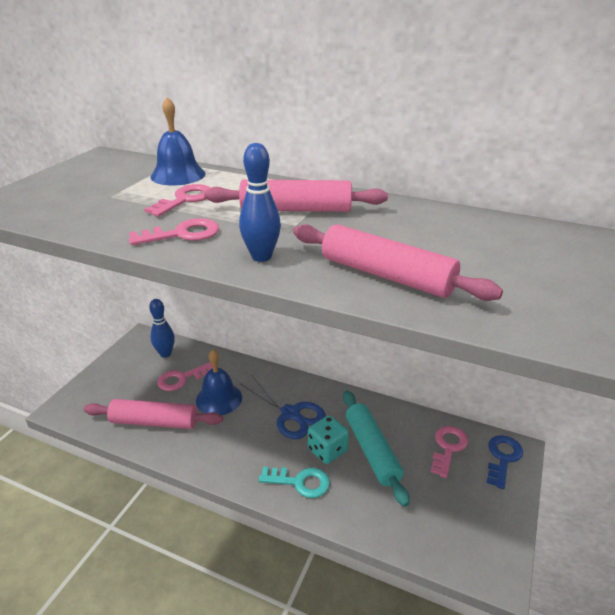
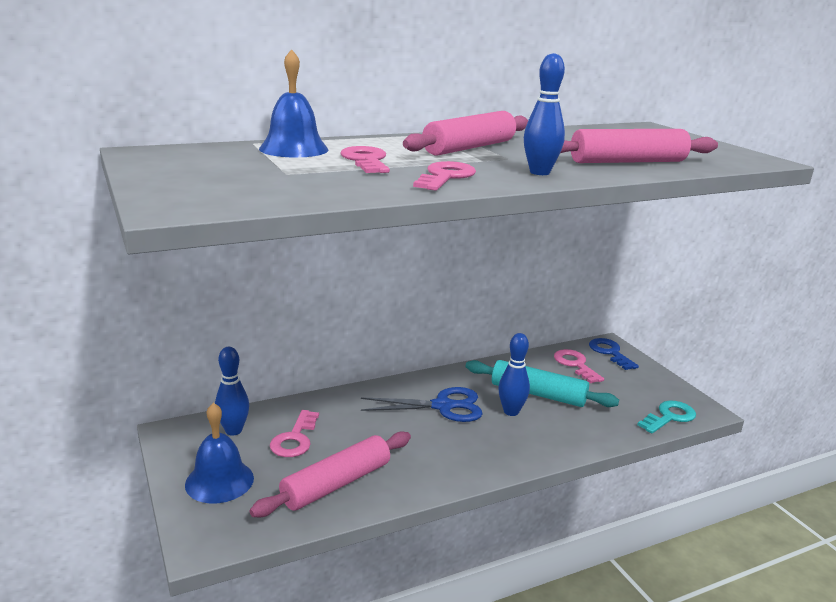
camera: 50 degrees left, 10 degrees down
blue bell [196,349,242,415] -> blue bell moved to [185,403,254,504]
turquoise key [259,467,330,498] -> turquoise key moved to [637,401,696,433]
turquoise dice [308,415,349,464] -> blue bowling pin [498,333,530,416]

